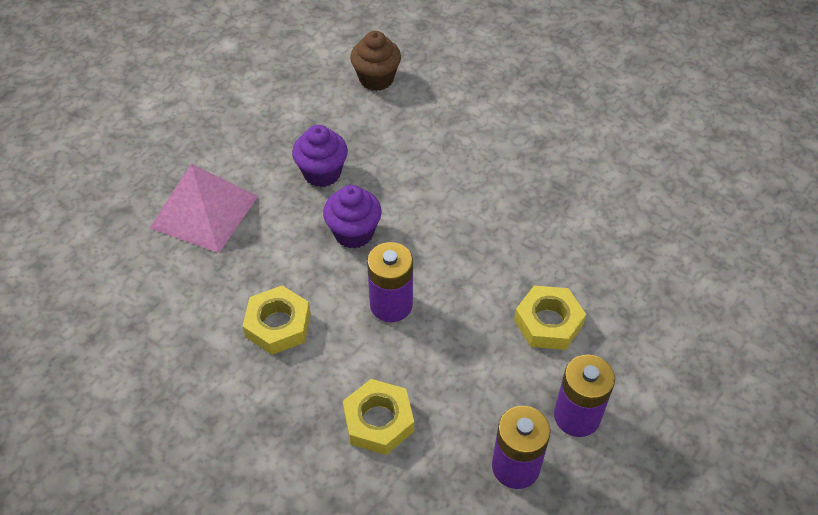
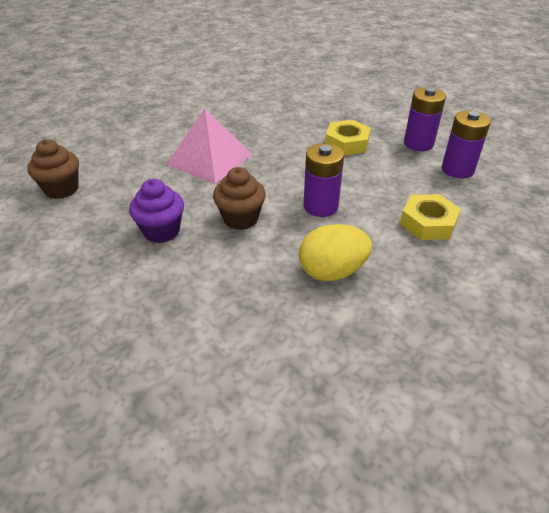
camera: 80 degrees left, 10 degrees down
pink pyramid [150,164,258,253] -> pink pyramid moved to [166,108,253,184]
yellow nut [243,285,311,355] -> yellow egg [299,224,372,281]
purple cupcake [323,185,382,249] -> brown cupcake [213,167,266,230]

